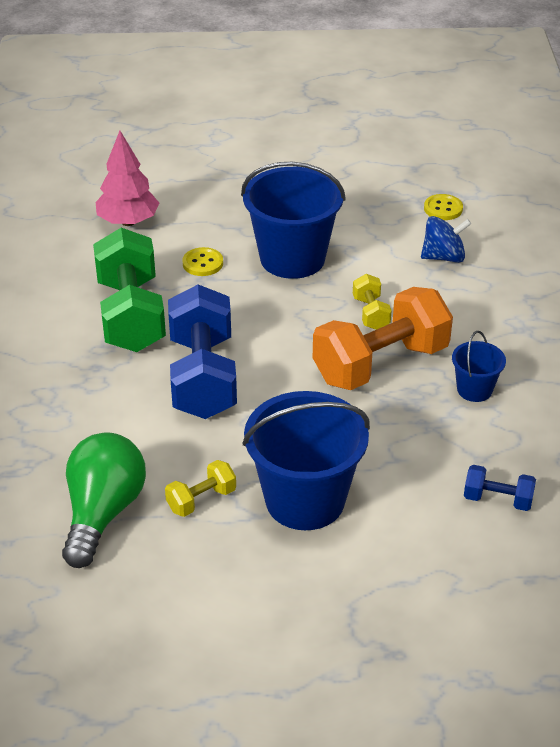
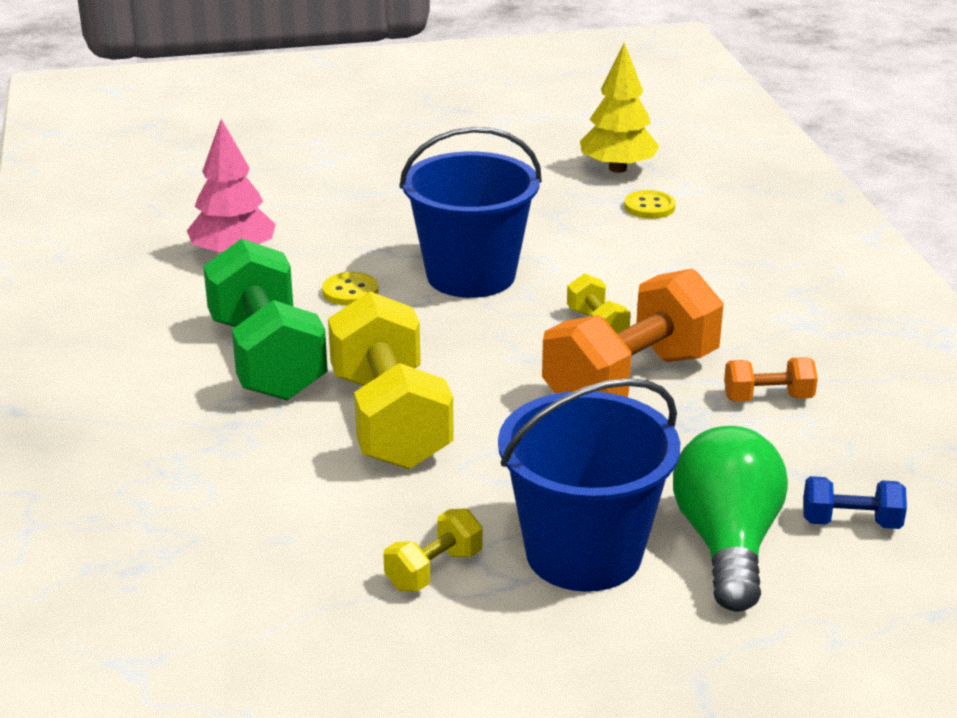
camera: 10 degrees left, 10 degrees down
green light bulb [62,432,146,568] -> green light bulb moved to [673,426,788,612]
blue dumbbell [168,284,237,419] -> yellow dumbbell [328,291,454,469]
blue spinning top [421,216,471,263] -> none
blue bucket [452,331,506,402] -> orange dumbbell [724,357,818,401]
none -> yellow tree [580,42,659,173]

